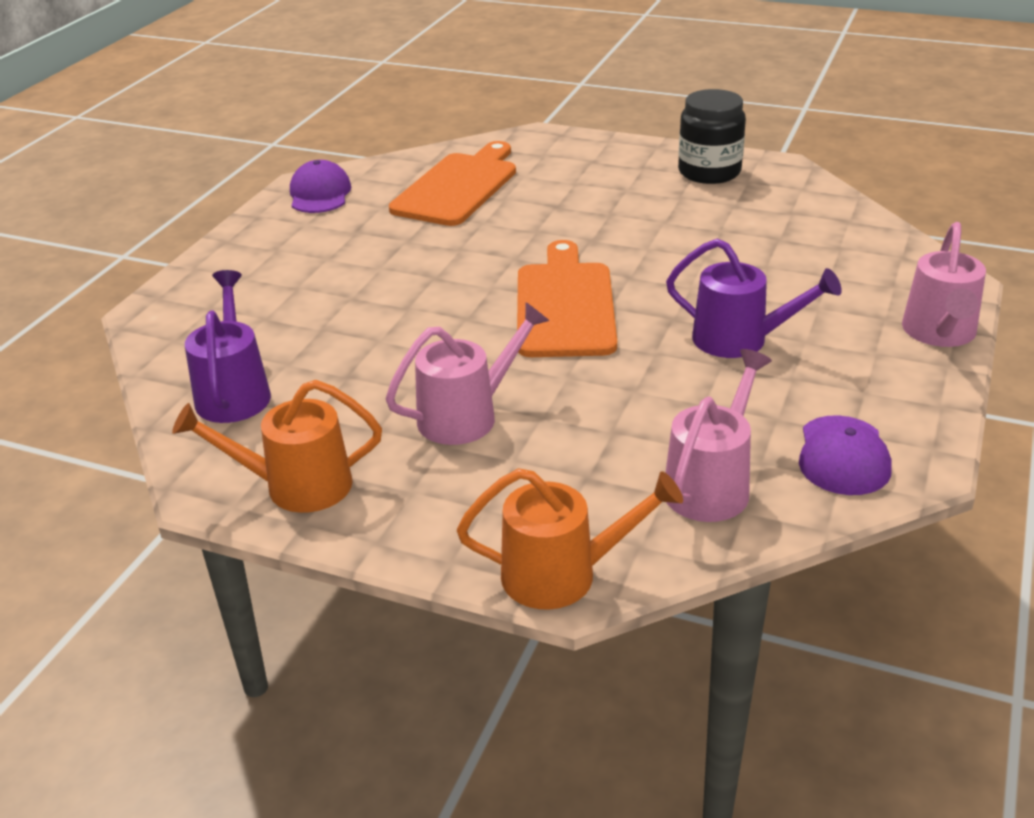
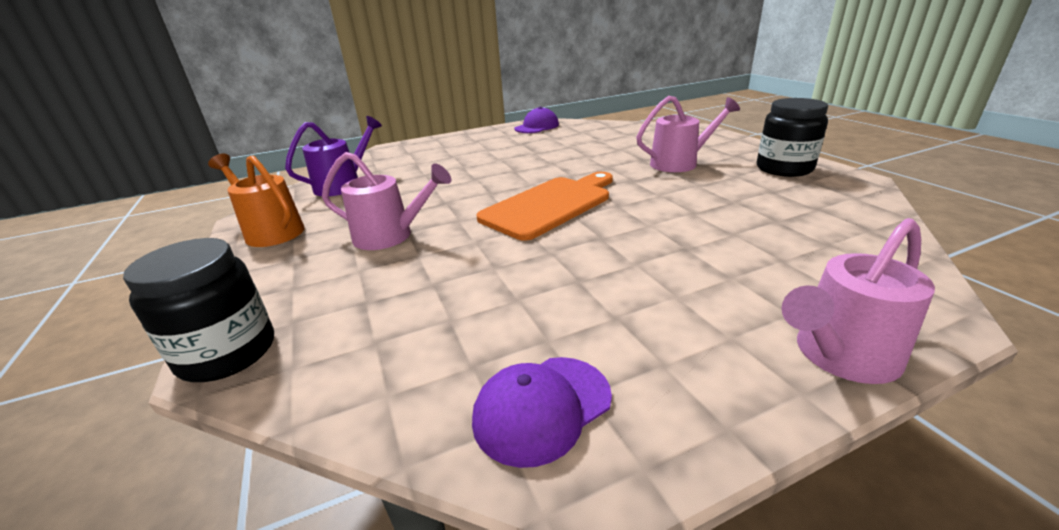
camera: 45 degrees right, 5 degrees down
orange cutting board [389,141,516,226] -> none
orange watering can [457,468,683,610] -> black jar [123,238,274,382]
pink watering can [665,349,772,522] -> pink watering can moved to [636,96,740,172]
purple watering can [666,239,842,358] -> none

